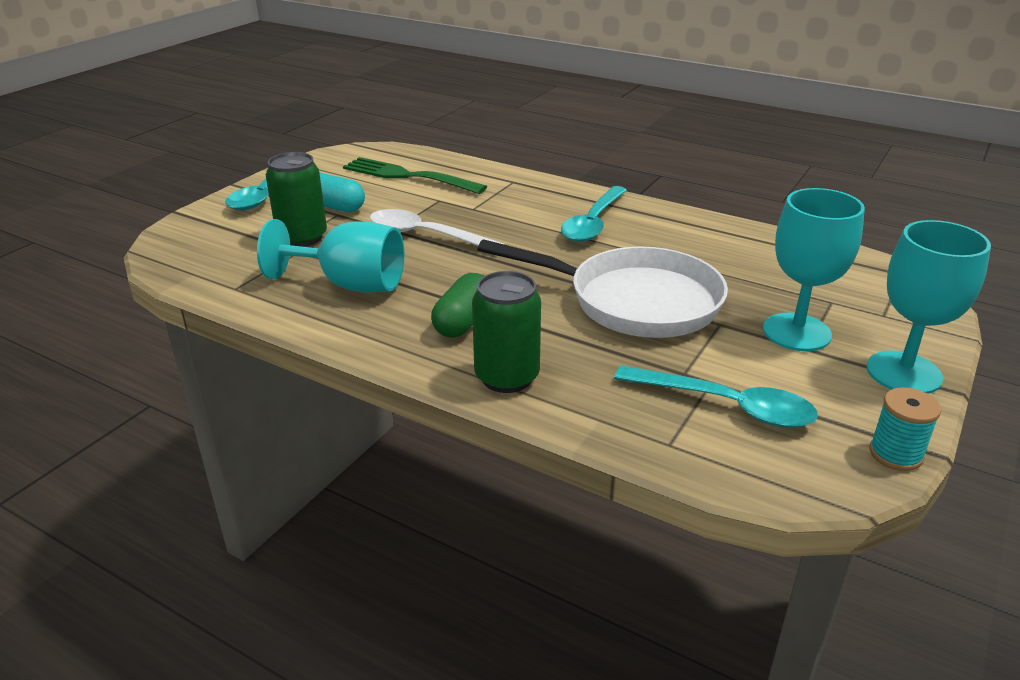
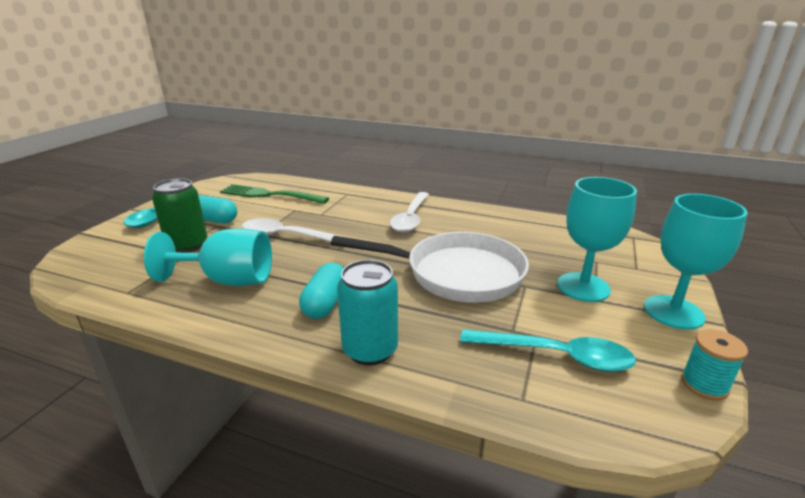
camera: 10 degrees left, 5 degrees down
green capsule [431,273,484,338] -> turquoise capsule [299,263,343,319]
green can [472,271,541,393] -> turquoise can [337,260,398,365]
turquoise spoon [561,186,627,242] -> white spoon [390,192,429,232]

